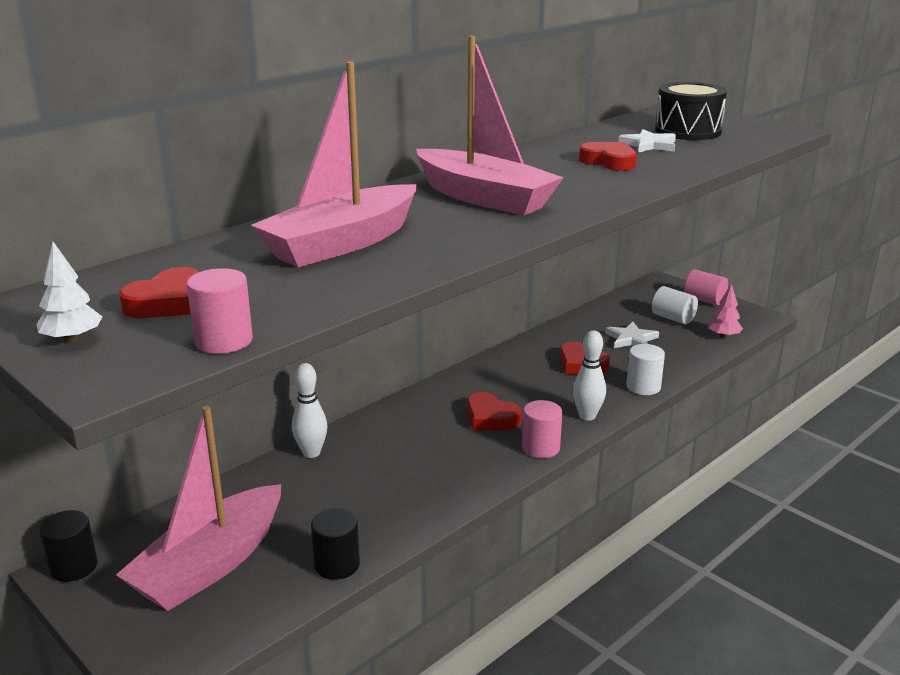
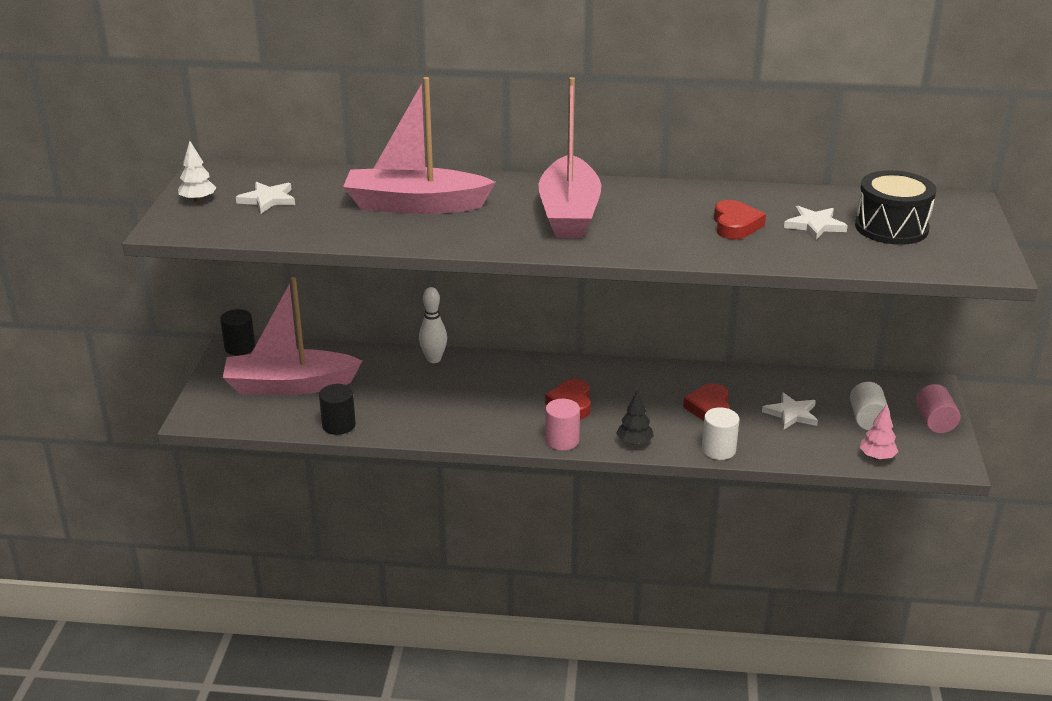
camera: 50 degrees right, 5 degrees up
red heart [119,267,199,318] -> white star [236,182,295,213]
pink cylinder [186,268,253,354] -> none
white bowling pin [573,330,606,421] -> black tree [616,390,654,445]

